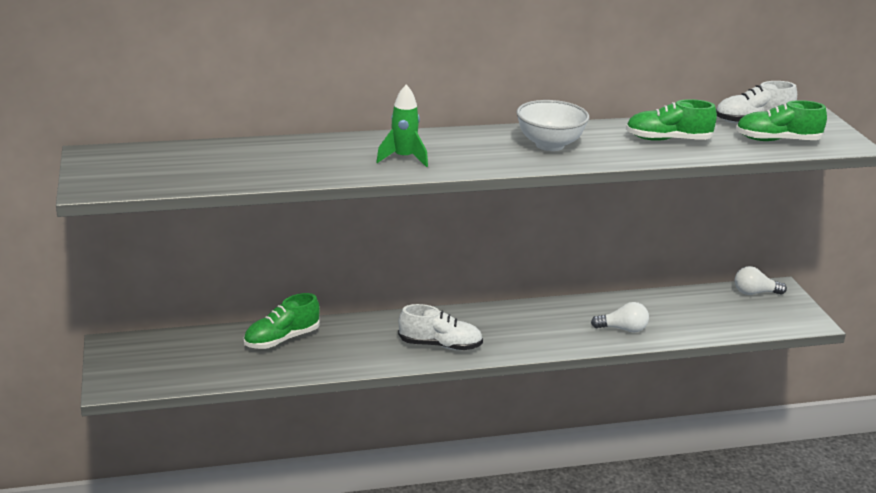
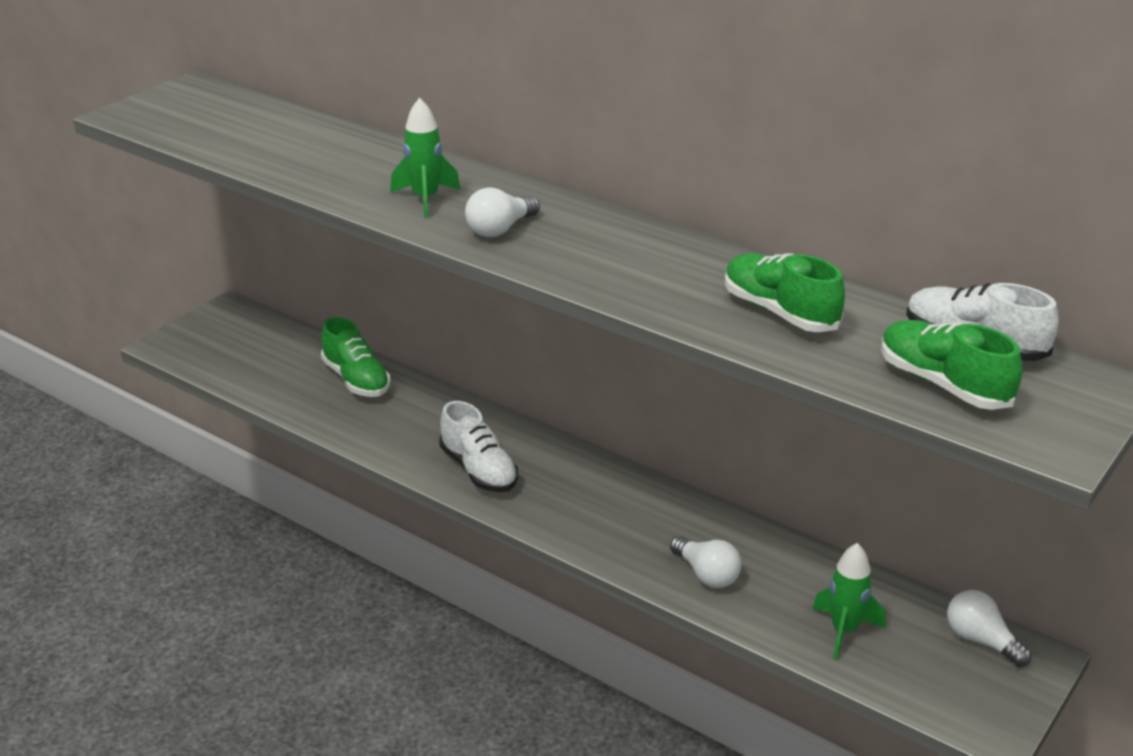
camera: 50 degrees right, 5 degrees up
green shoe [244,293,320,349] -> green shoe turned 135 degrees counterclockwise [321,317,391,397]
white bowl [517,100,589,151] -> none
none -> white light bulb [465,187,540,237]
none -> green rocket [813,543,886,659]

